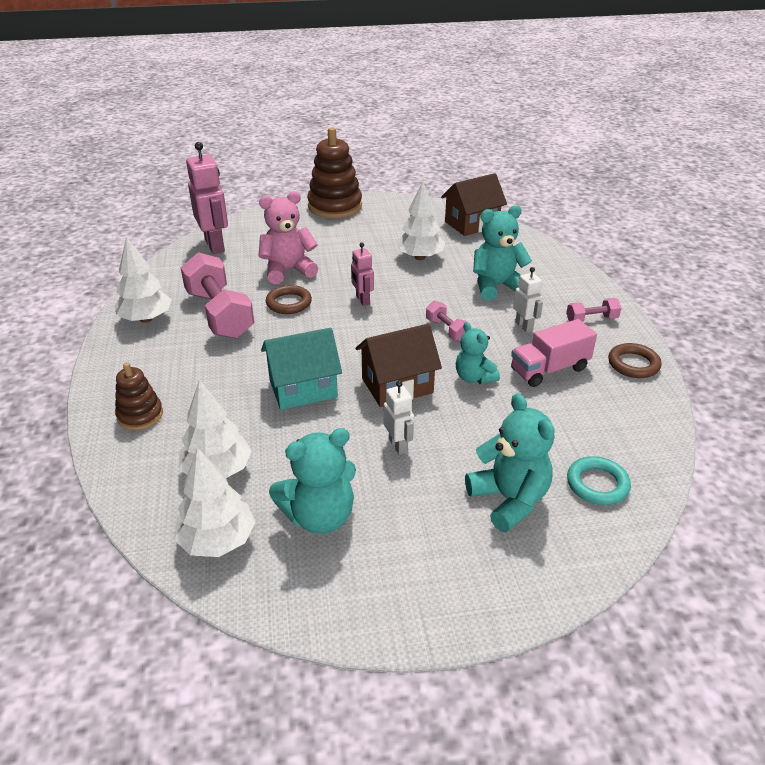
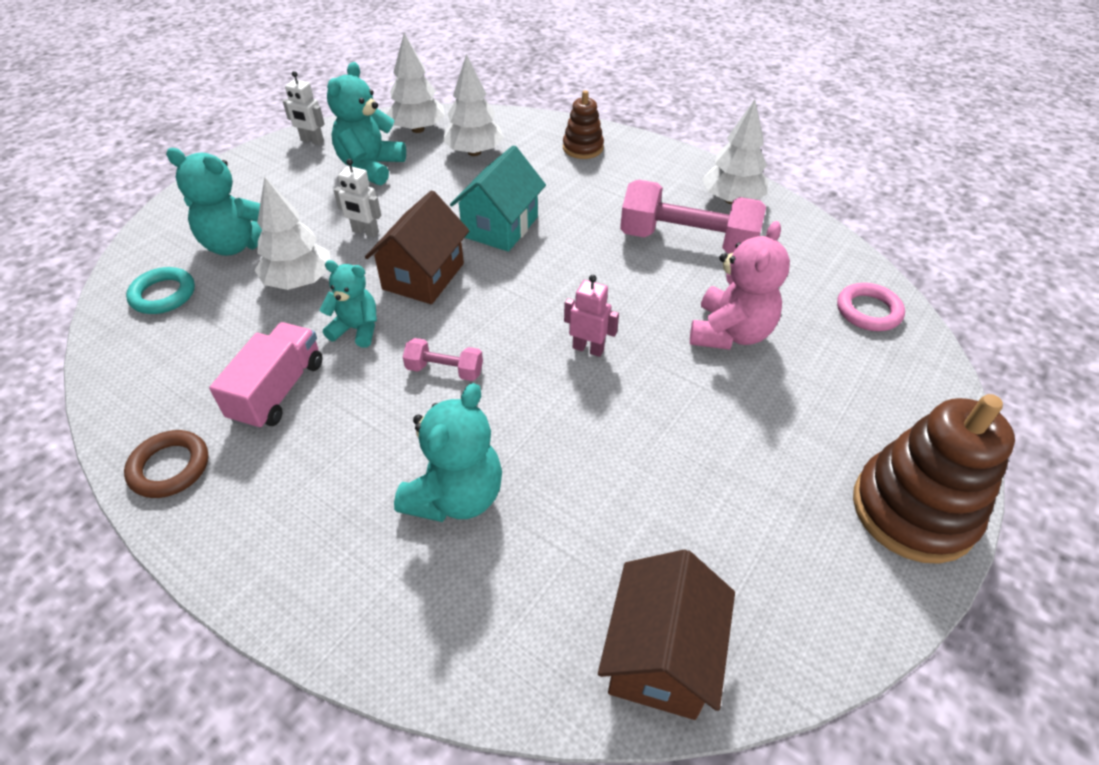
camera: 135 degrees right, 10 degrees up
pink robot [186,142,228,254] -> pink ring [837,283,905,331]
brown ring [266,285,312,314] -> none
white tree [396,182,445,260] -> white tree moved to [255,177,331,290]
white robot [513,267,543,333] -> white robot moved to [283,71,325,145]
pink dumbbell [566,298,621,322] -> none

